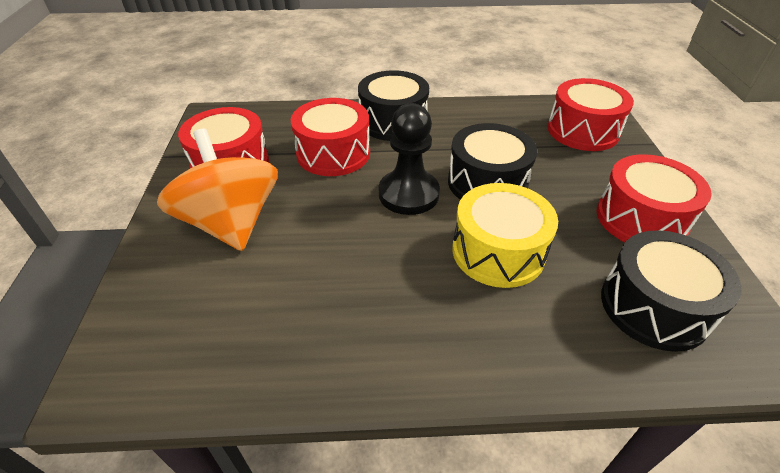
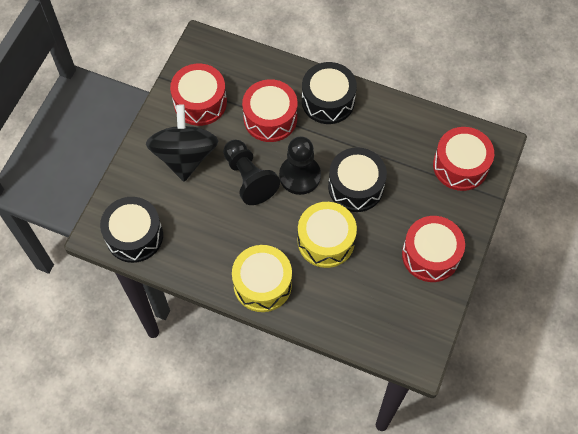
camera: 25 degrees right, 20 degrees up
orange spinning top [157,129,278,251] -> black spinning top [146,104,218,182]
black drum [601,230,742,352] -> black drum moved to [100,197,163,263]
none -> black pawn [223,140,280,205]
none -> yellow drum [232,245,292,312]

